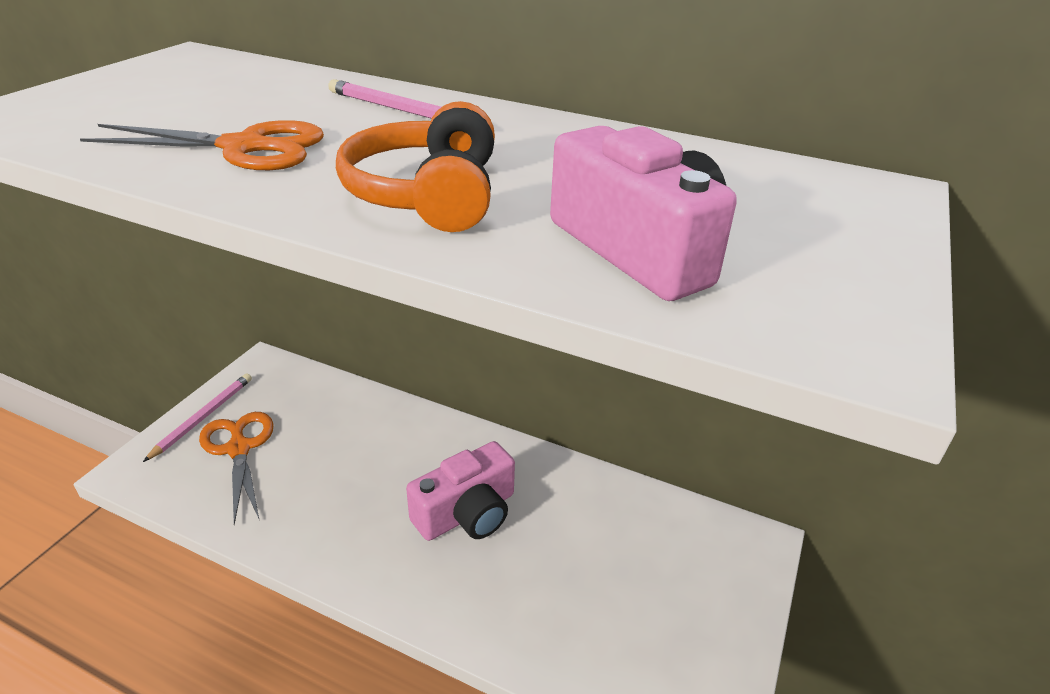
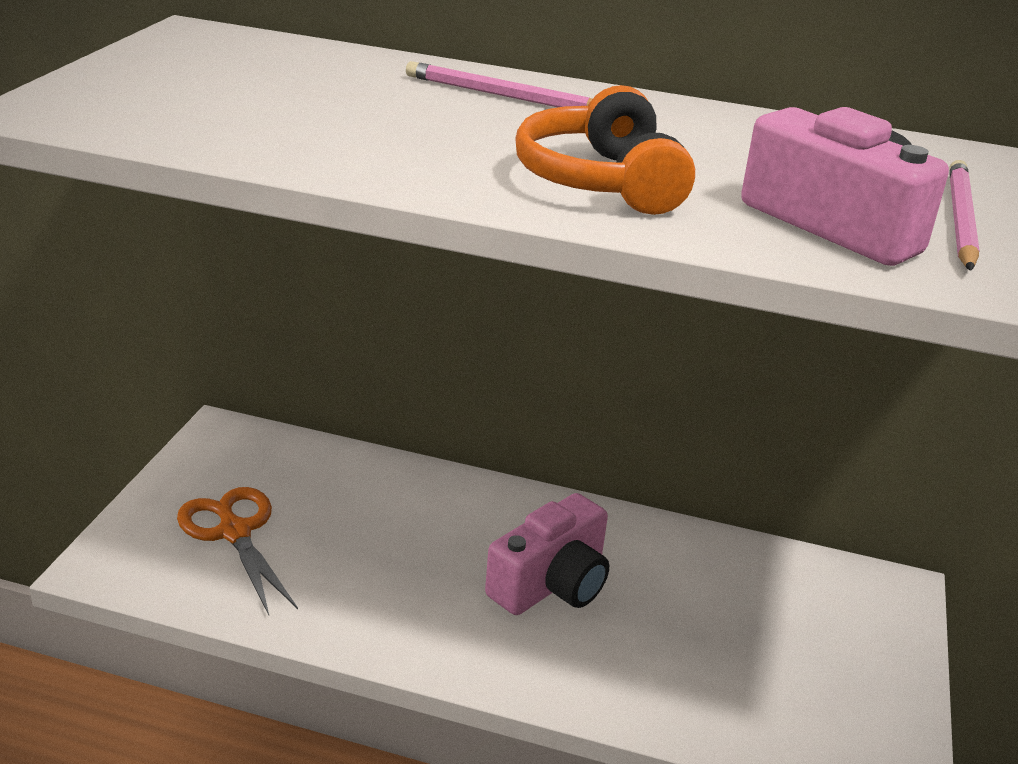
camera: 10 degrees left, 5 degrees down
orange scissors [80,120,324,170] -> none
pink pencil [143,373,252,462] -> pink pencil moved to [949,160,980,271]

